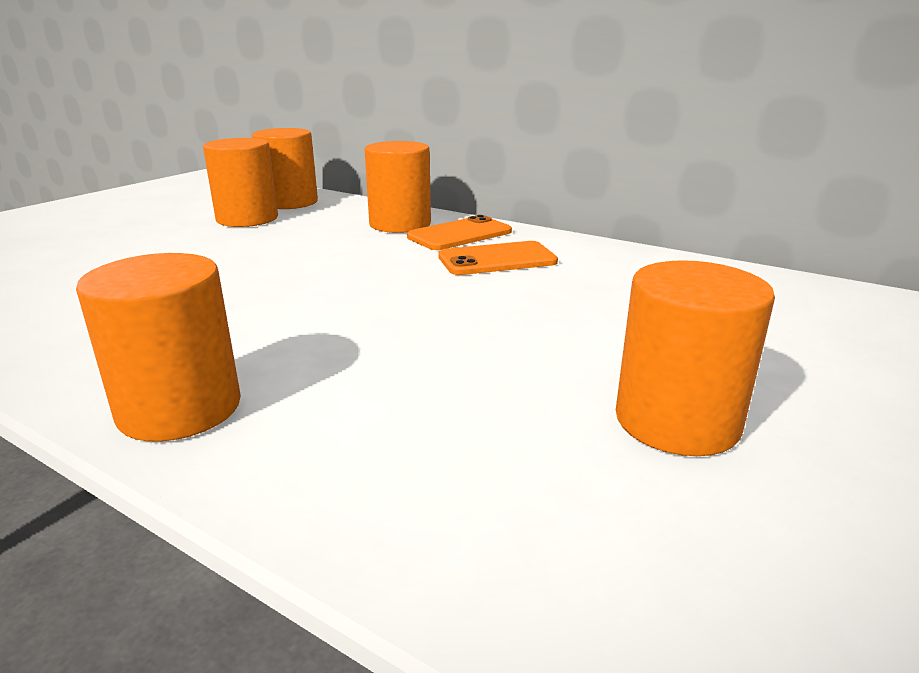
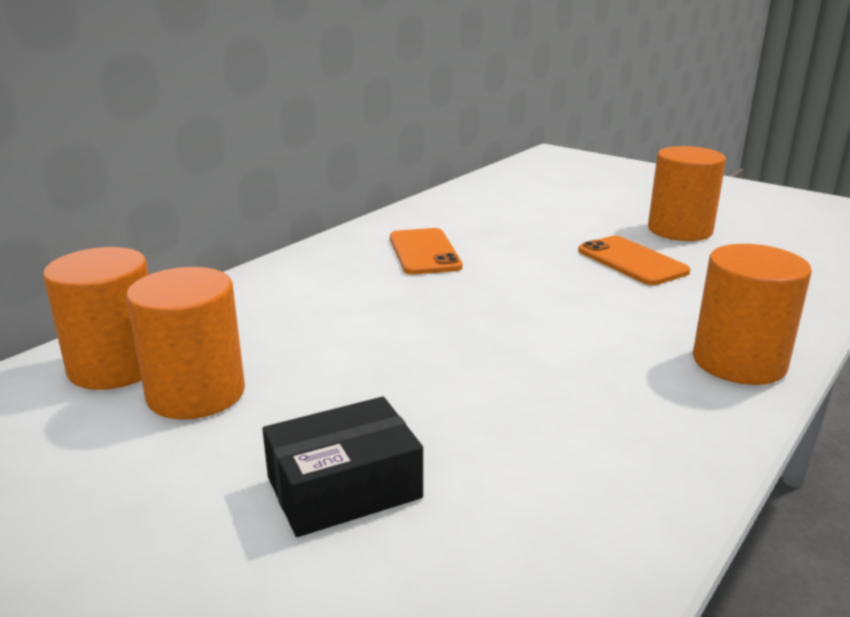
camera: 85 degrees left, 0 degrees up
orange cylinder [364,141,431,233] -> none
orange phone [407,215,512,250] -> orange phone moved to [578,236,690,285]
none -> black box [263,397,423,537]

